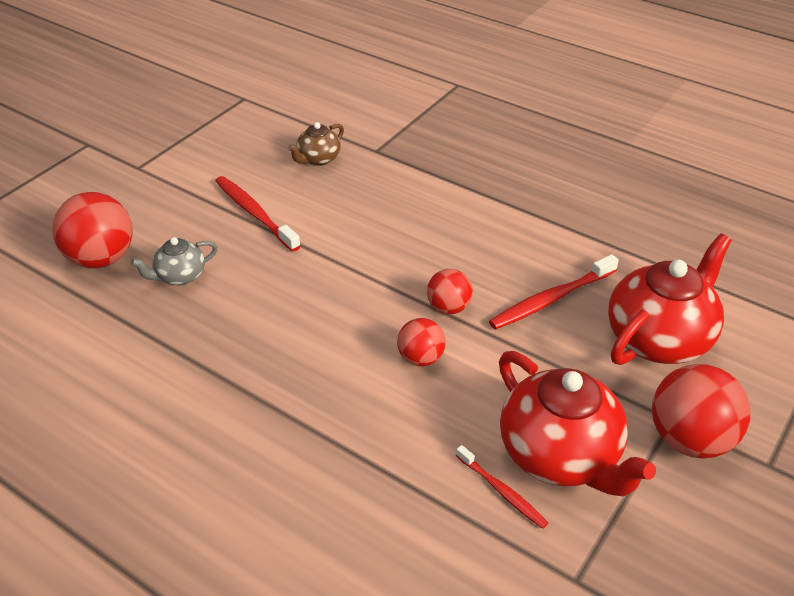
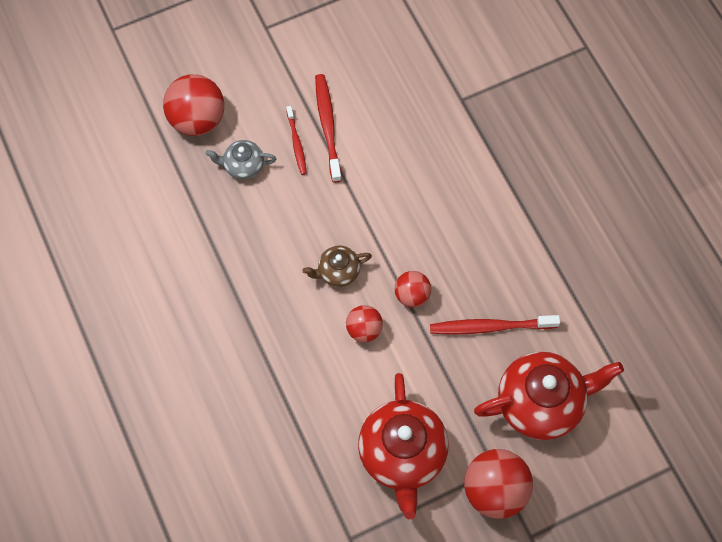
camera: 30 degrees right, 25 degrees up
brown teapot [288,122,344,166] -> brown teapot moved to [302,245,372,287]
red toothbrush [456,445,548,529] -> red toothbrush moved to [286,106,307,175]

